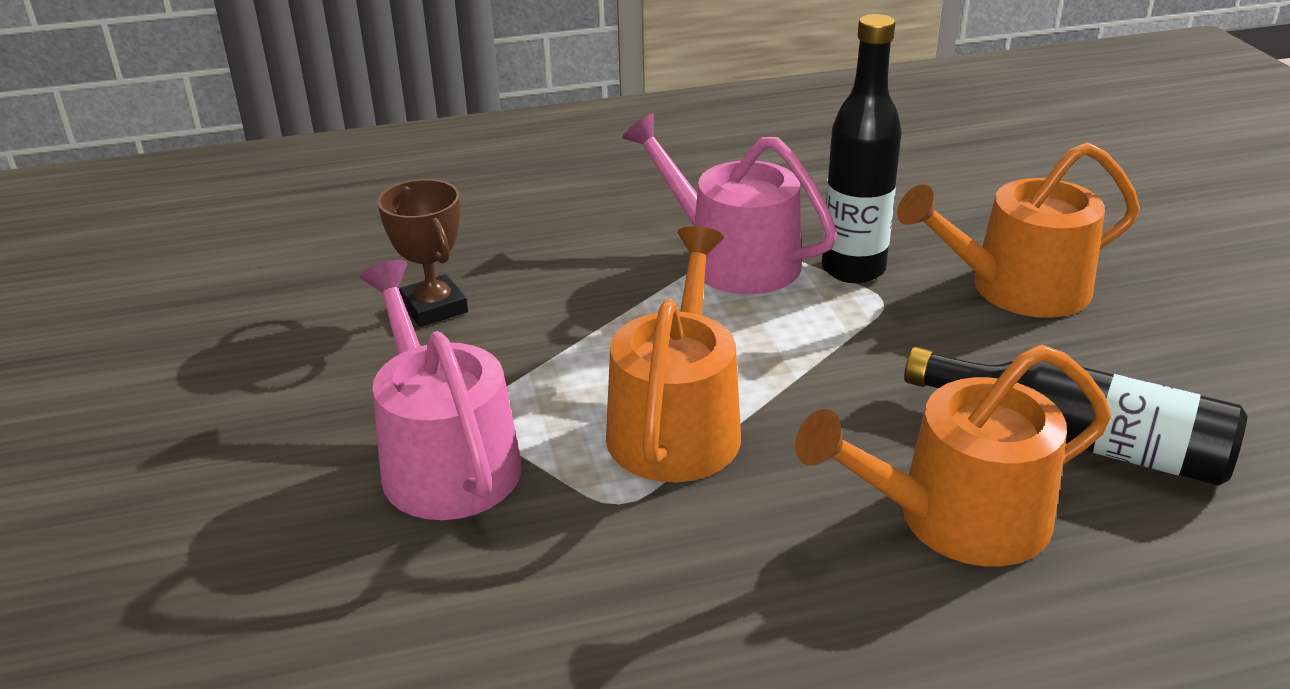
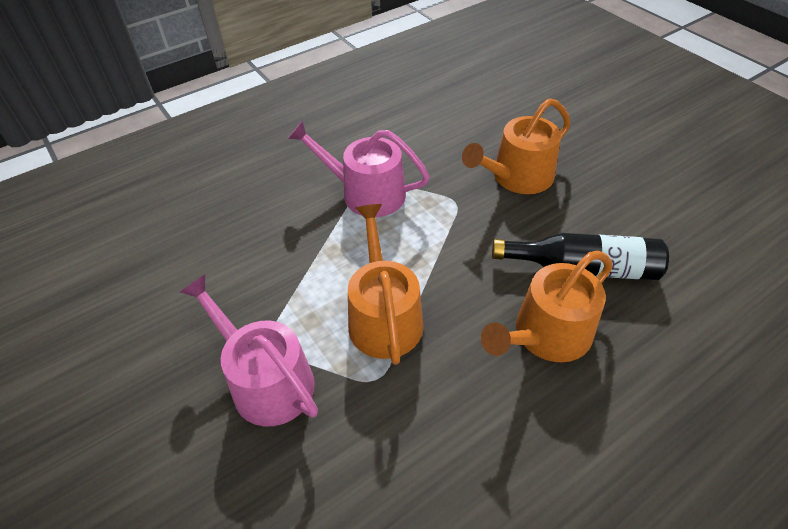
camera: 20 degrees left, 15 degrees up
brown trophy [378,179,468,327] -> none
black bottle [822,14,902,283] -> none

